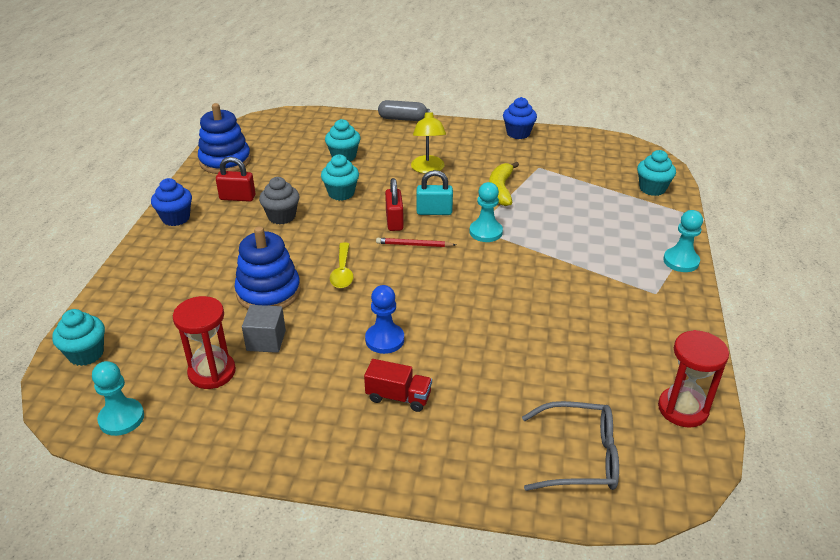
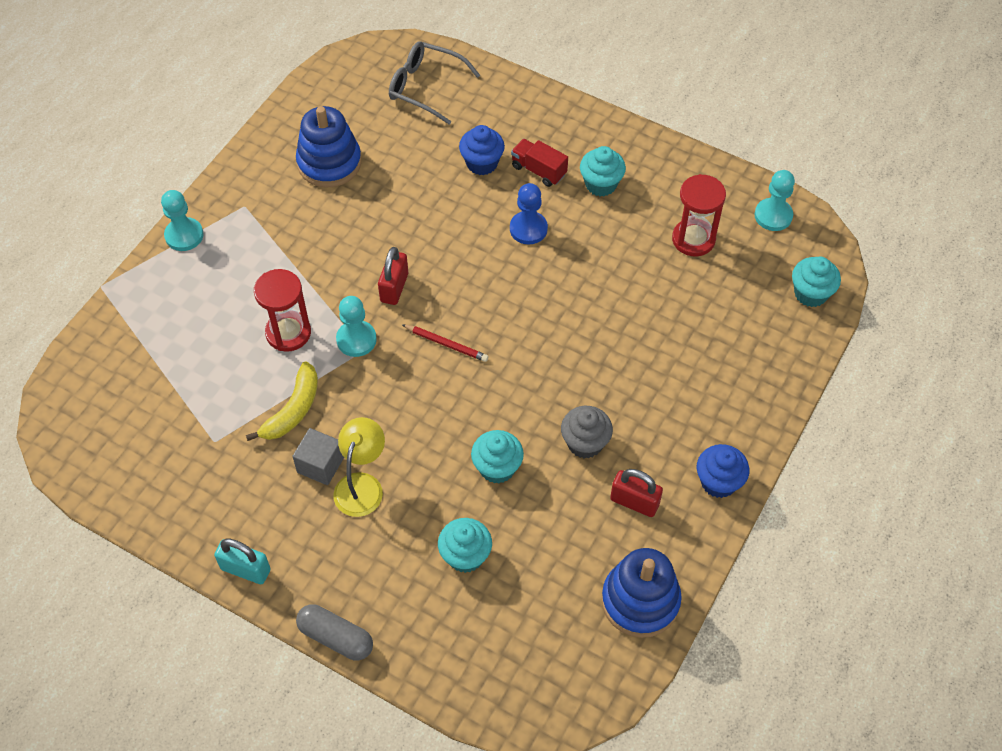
camera: 160 degrees left, 20 degrees up
blue stacking toy [234,226,301,309] -> blue stacking toy moved to [296,106,361,188]
grey cube [242,305,286,353] -> grey cube moved to [292,428,344,485]
yellow spoon [330,242,354,288] -> none
red padlock [385,178,404,231] -> red padlock moved to [378,247,408,305]
turquoise padlock [416,170,453,215] -> turquoise padlock moved to [214,538,271,584]
blue cupcake [503,97,537,139] -> blue cupcake moved to [459,125,505,175]
turquoise cupcake [637,150,676,196] -> turquoise cupcake moved to [580,146,626,196]
red hourglass [658,330,729,428] -> red hourglass moved to [254,269,311,352]

